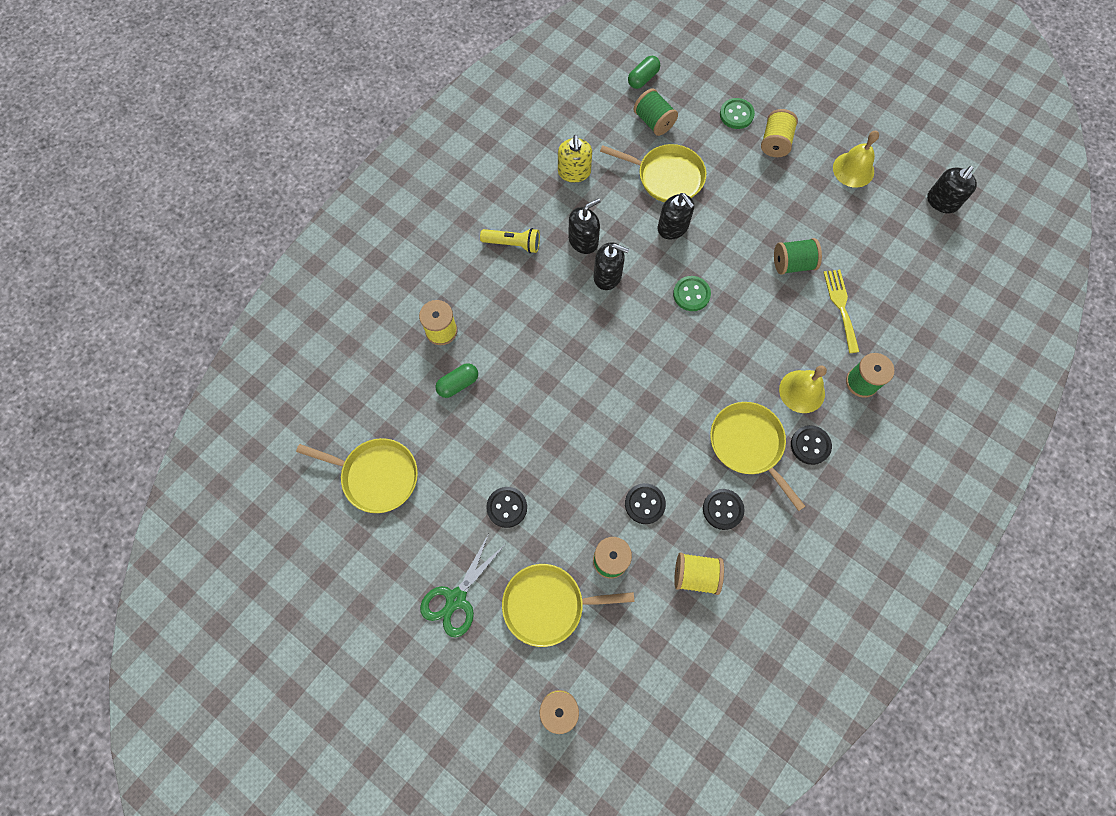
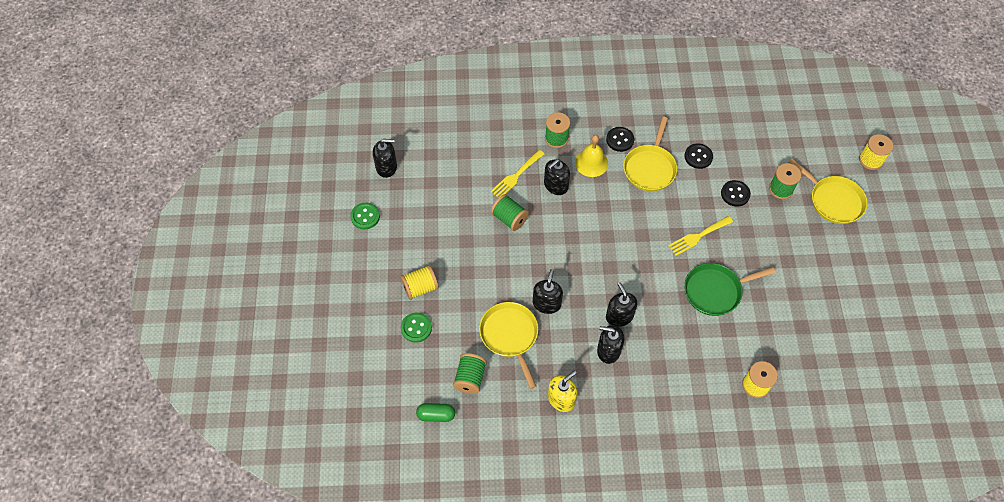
camera: 130 degrees left, 10 degrees down
yellow pan [296,438,418,513] -> none
green scissors [420,534,505,637] -> none
green capsule [435,363,478,398] -> none
yellow flashlight [480,228,540,253] -> none
black button [486,487,527,528] -> none
green button [673,276,711,311] -> green button moved to [350,202,380,229]
yellow spool [674,552,724,595] -> none
yellow bell [833,131,879,188] -> none
none -> black soap dispenser [544,159,570,195]
none -> yellow fork [668,216,733,256]
none -> green pan [684,263,776,316]

